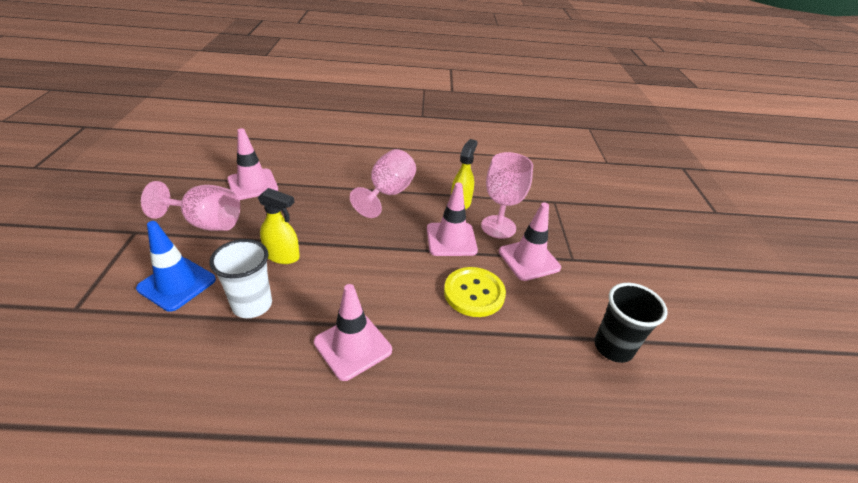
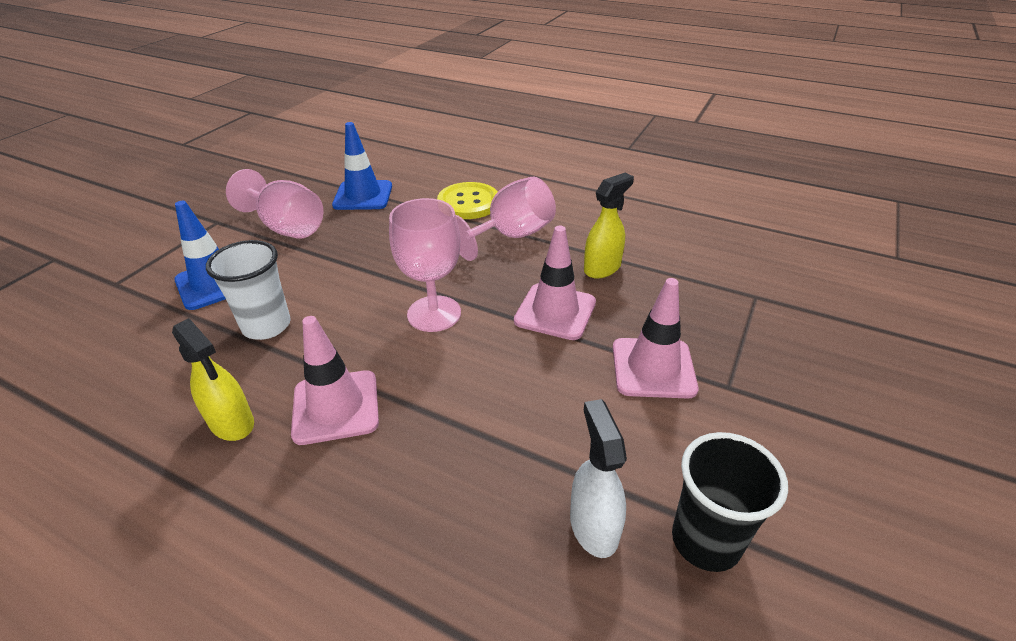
camera: 30 degrees right, 0 degrees up
pink traffic cone [227,128,278,200] -> blue traffic cone [332,122,392,210]
yellow spray bottle [258,188,300,264] -> yellow spray bottle moved to [172,318,254,441]
yellow button [444,267,506,317] -> yellow button moved to [437,182,498,219]
pink goblet [481,152,533,239] -> pink goblet moved to [389,198,461,332]
none -> white spray bottle [570,399,627,558]

